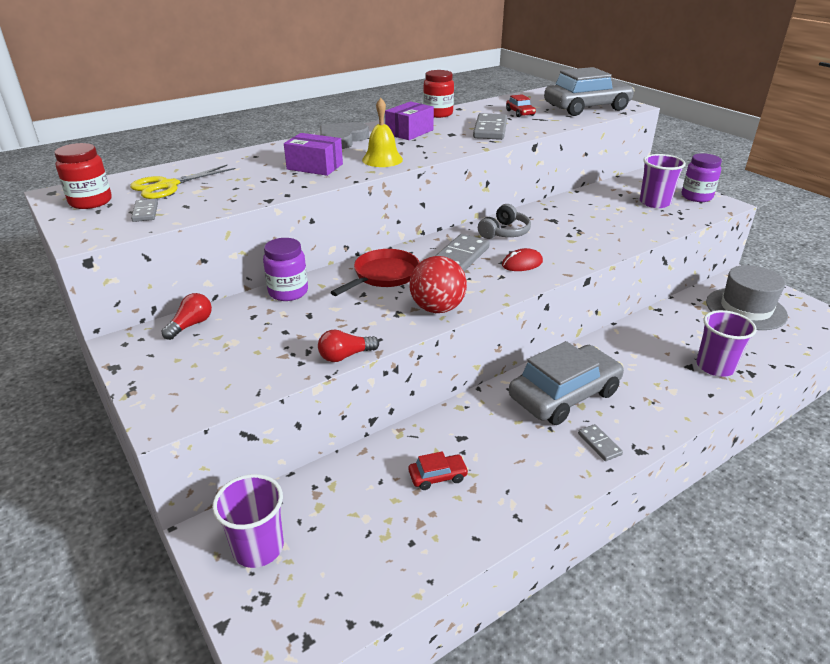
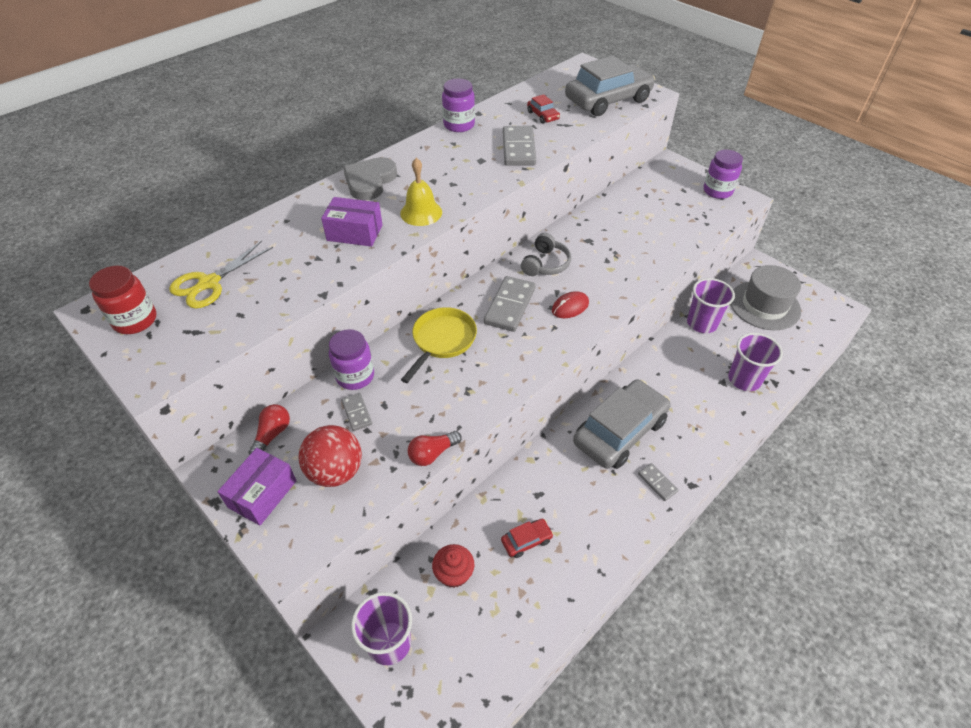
camera: 10 degrees left, 15 degrees up
grey domino [131,199,158,222] -> grey domino moved to [341,393,372,431]
red pan [330,249,420,296] -> yellow pan [401,307,477,383]
purple box [385,101,434,140] -> purple box moved to [217,448,297,525]
red ball [410,256,467,313] -> red ball moved to [299,425,362,487]
red jar [423,70,454,118] -> purple jar [442,78,475,132]
purple cup [640,154,686,208] -> purple cup moved to [687,278,735,333]
none -> red cupcake [432,544,474,588]

